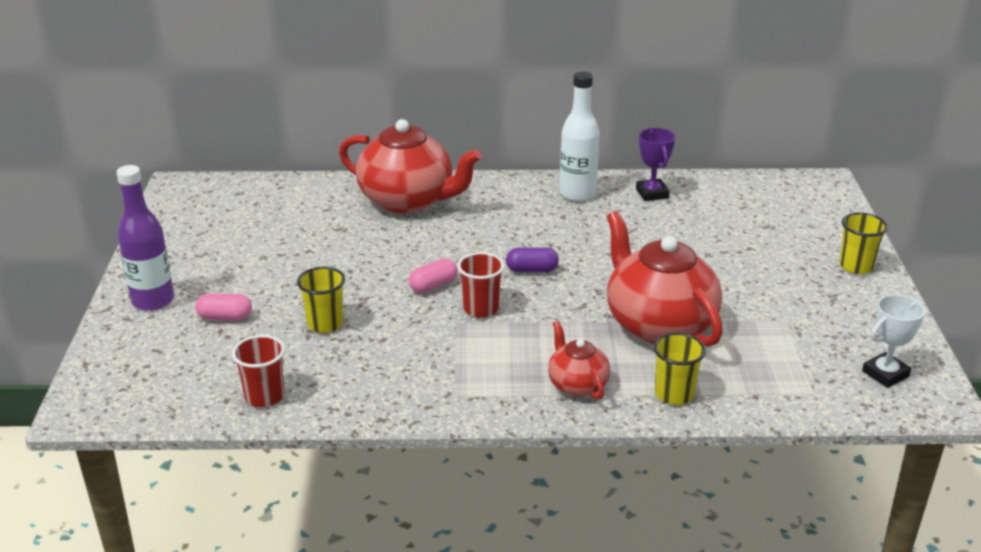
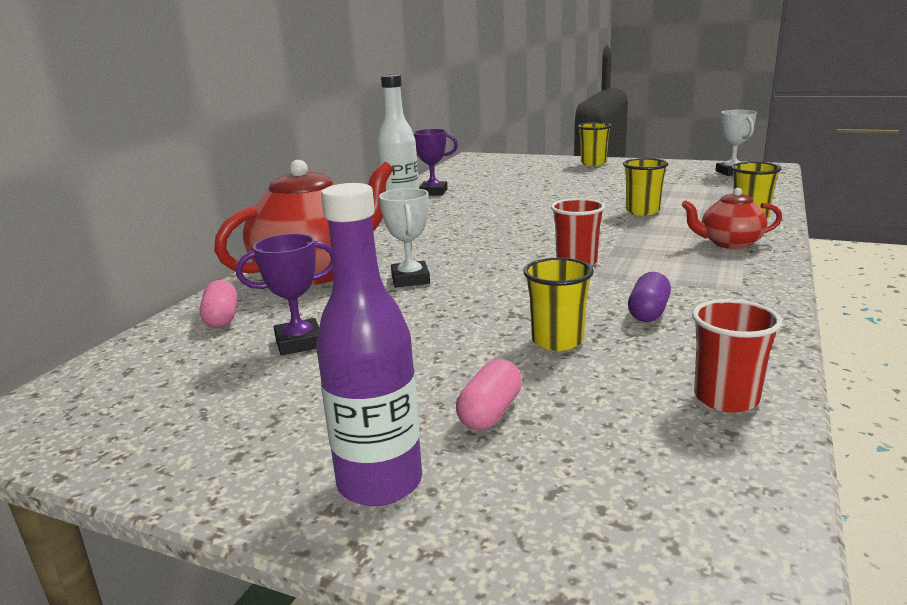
camera: 65 degrees left, 10 degrees down
pink capsule [409,258,458,293] -> pink capsule moved to [200,280,237,327]
purple capsule [506,247,559,272] -> purple capsule moved to [628,272,671,322]
red teapot [607,211,723,347] -> yellow cup [623,158,668,215]
none -> purple trophy [236,234,333,355]
none -> white trophy [379,188,430,287]

